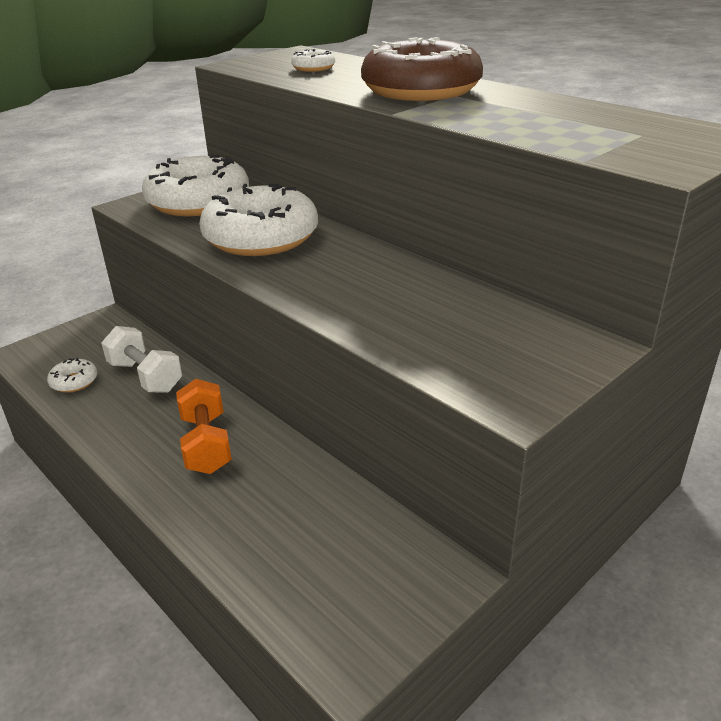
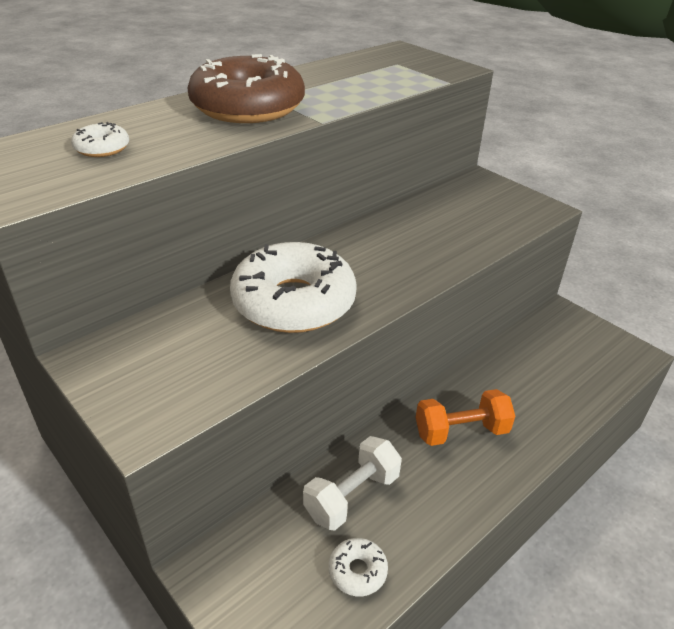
camera: 90 degrees left, 5 degrees up
white donut [142,155,249,216] -> none

